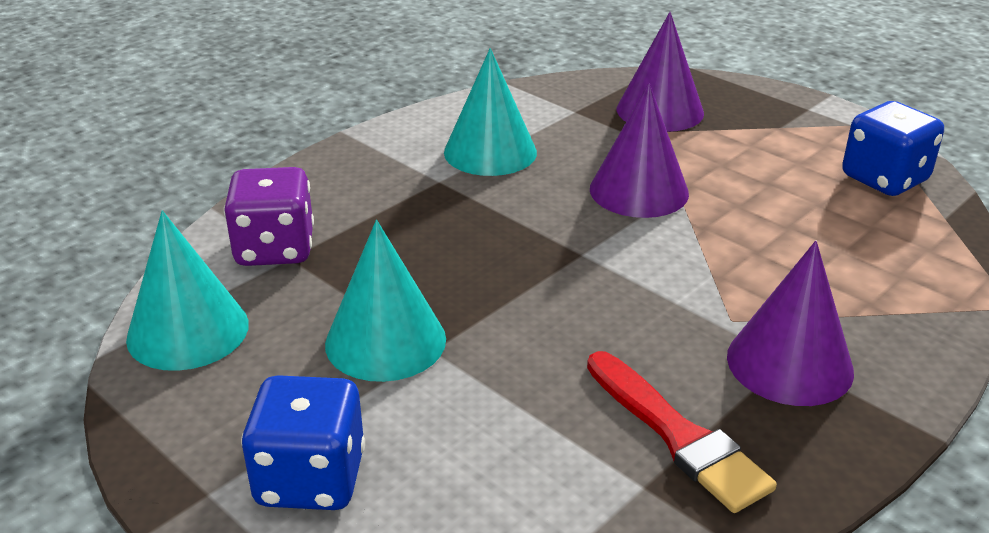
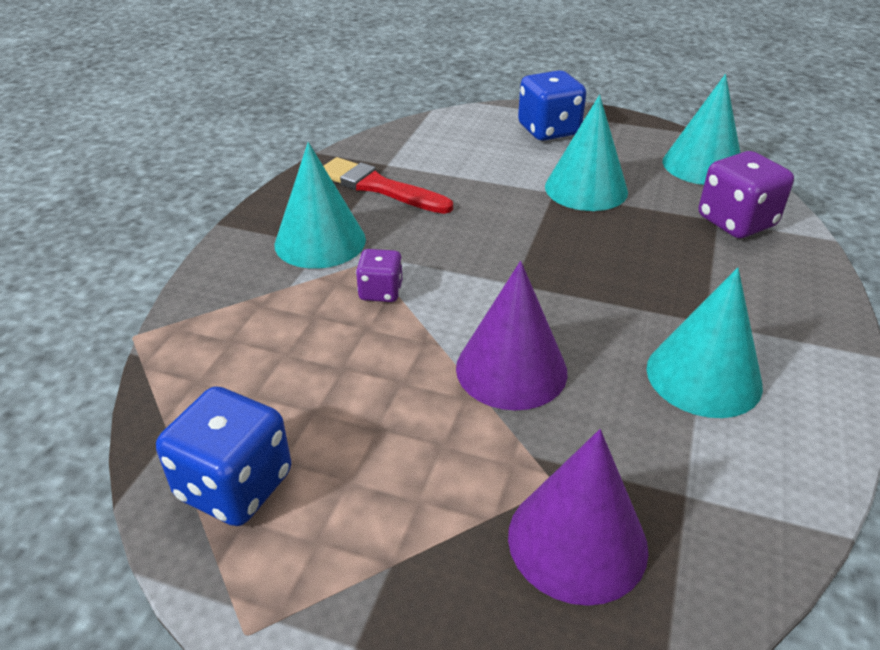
camera: 155 degrees right, 5 degrees up
purple cone [727,241,854,406] -> turquoise cone [274,142,366,269]
none -> purple dice [356,249,402,302]

